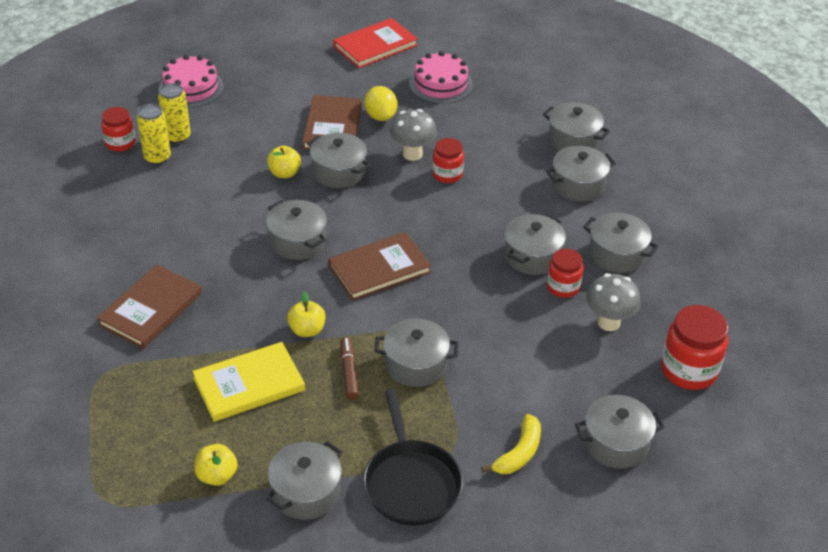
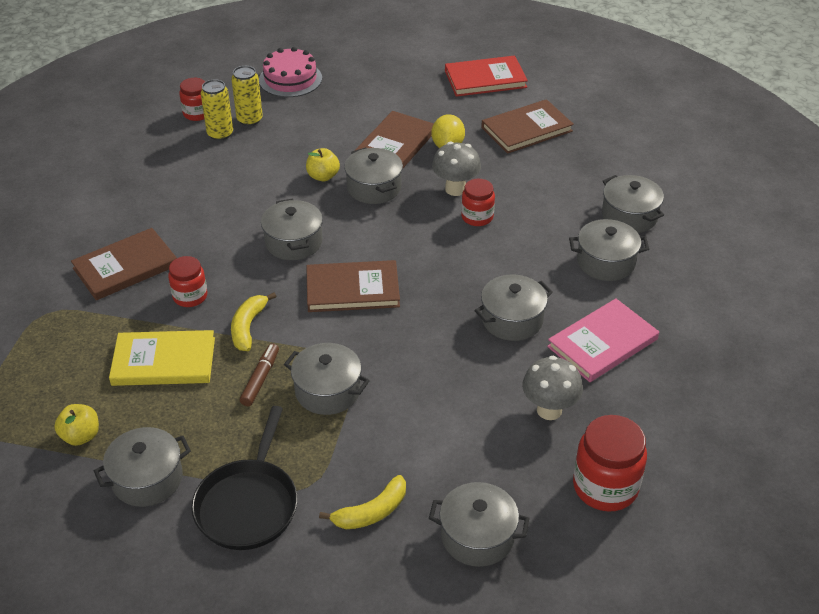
camera: 25 degrees right, 0 degrees up
yellow apple [287,291,326,337] -> yellow banana [231,292,277,351]
pink cake [409,51,473,104] -> brown book [481,99,574,154]
red jar [547,249,583,298] -> red jar moved to [168,256,207,307]
grey pot [583,212,659,273] -> pink book [547,298,659,382]

